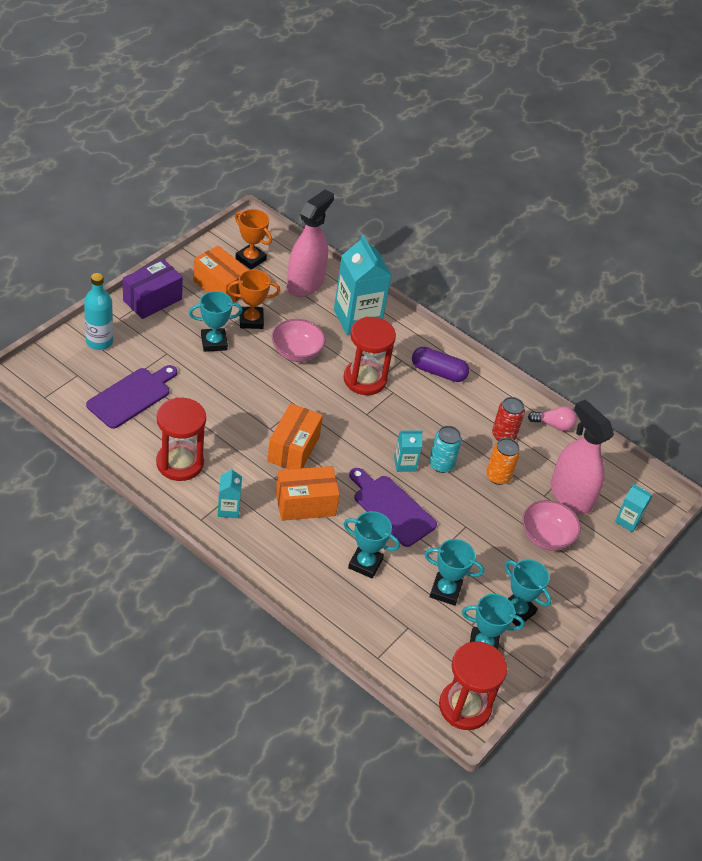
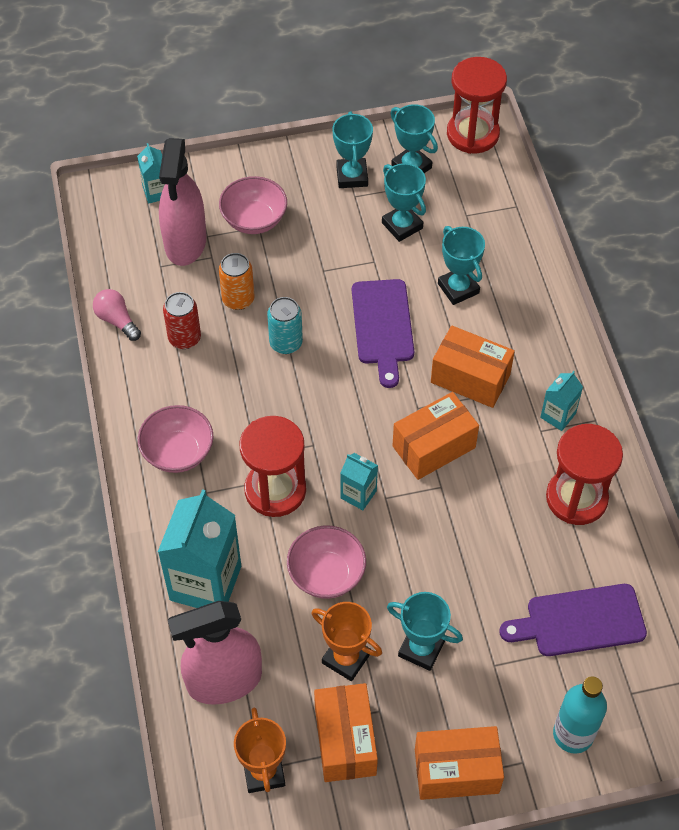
camera: 135 degrees left, 10 degrees up
purple box [123,259,183,319] -> orange box [415,726,504,800]
turquoise carton [394,430,423,472] -> turquoise carton moved to [340,453,378,510]
purple capsule [412,347,469,382] -> pink bowl [138,405,214,473]

